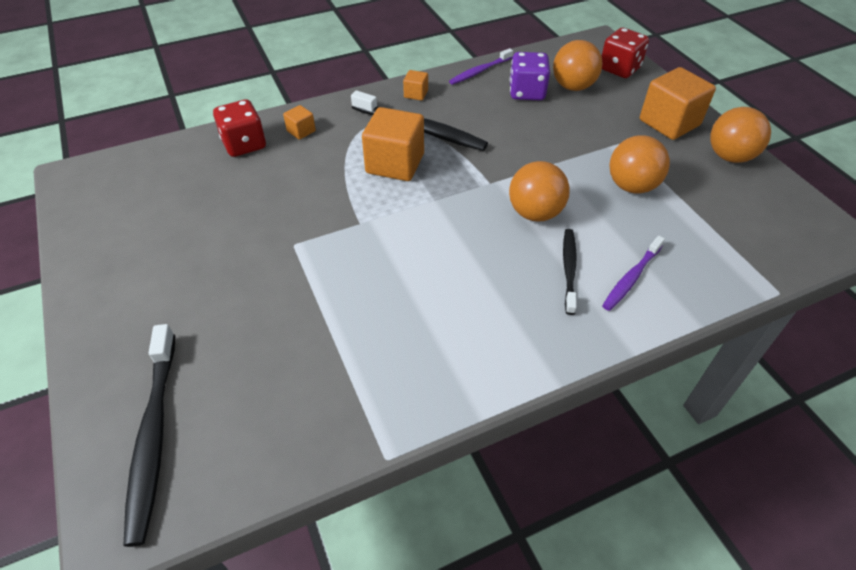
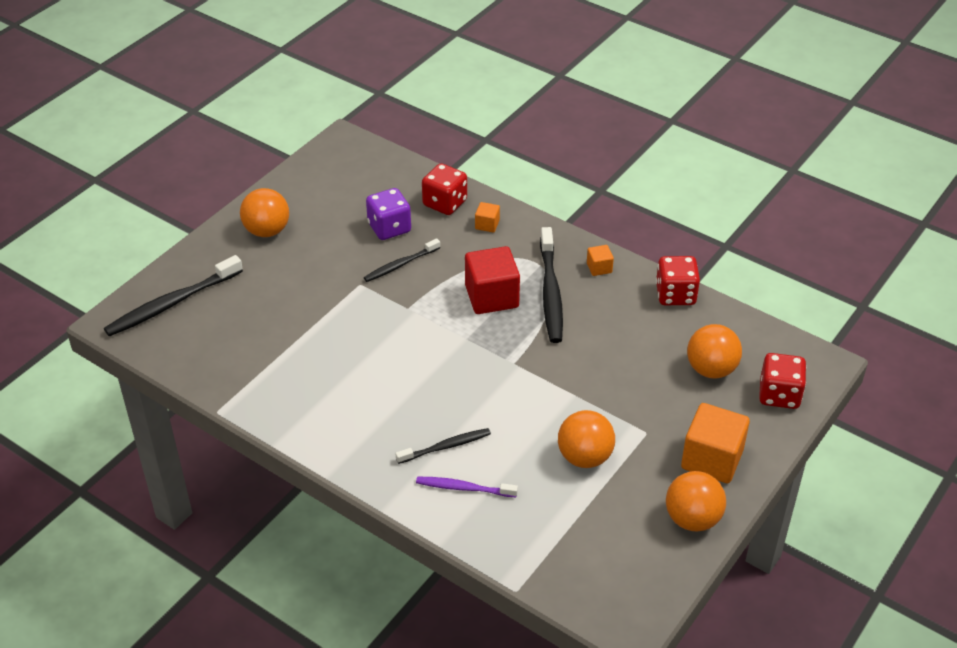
camera: 60 degrees right, 5 degrees down
orange cube [362,107,424,181] -> red cube [465,246,520,314]
purple toothbrush [449,48,513,85] -> red dice [656,256,700,305]
orange ball [509,161,570,222] -> orange ball moved to [240,188,289,237]
purple dice [510,52,550,100] -> purple dice moved to [366,188,411,240]
none -> black toothbrush [364,239,440,282]

